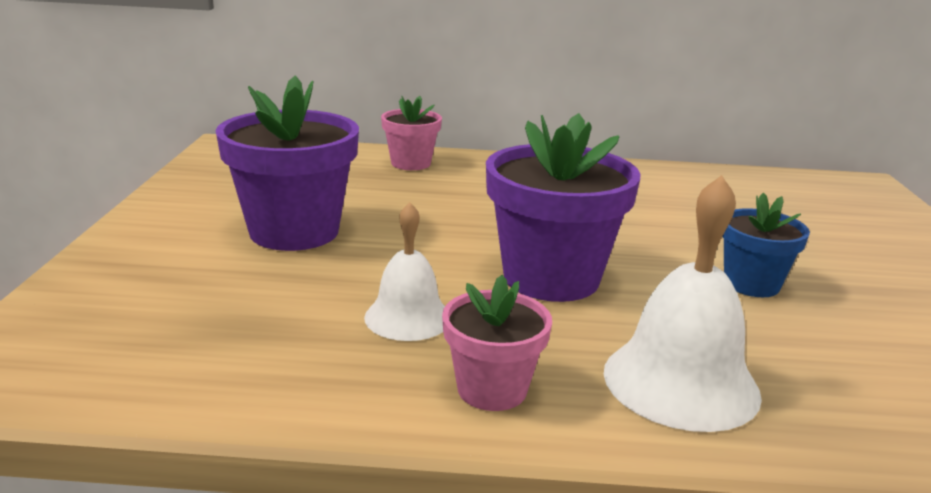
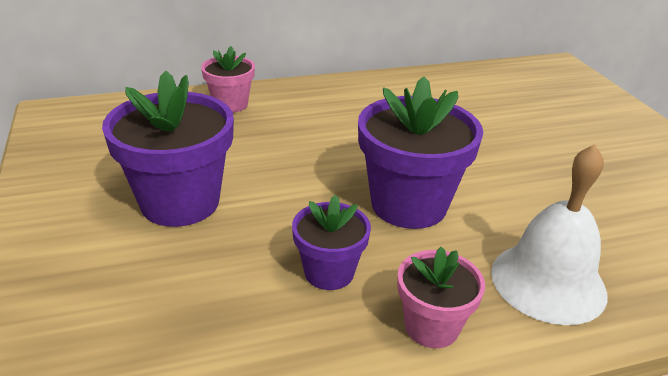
camera: 20 degrees left, 10 degrees up
white bell [364,202,445,341] -> purple flower pot [292,195,371,290]
blue flower pot [722,193,810,297] -> none

